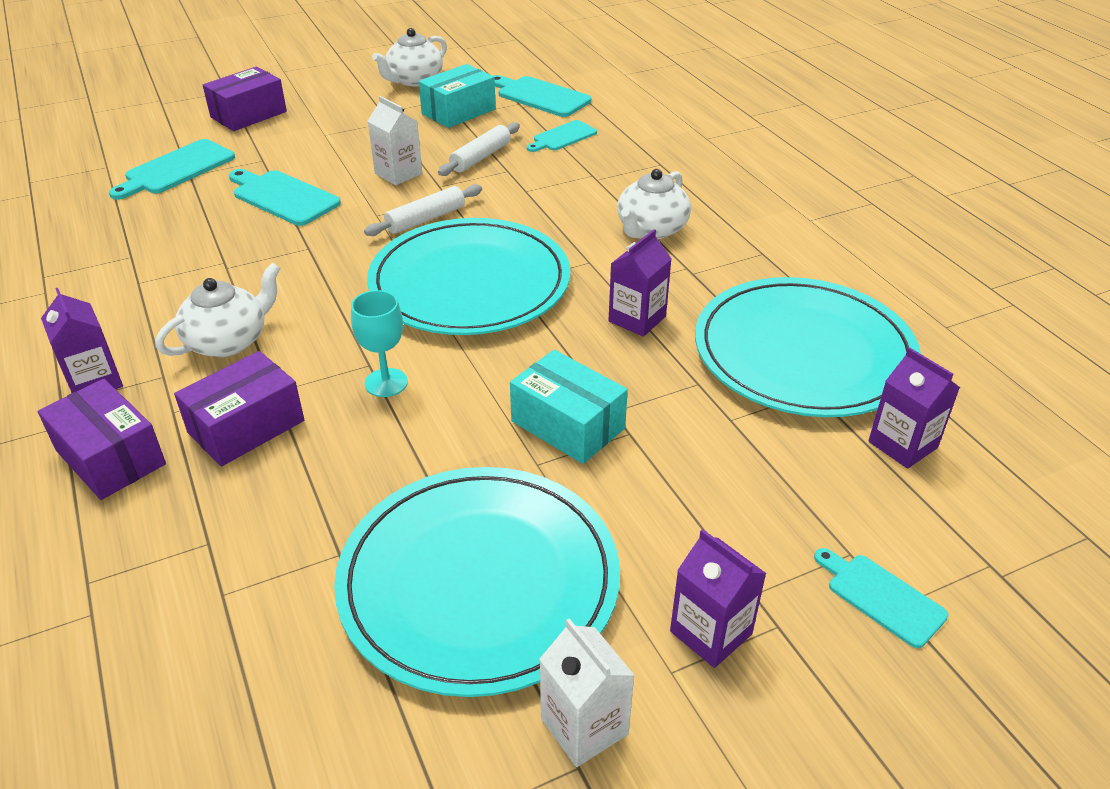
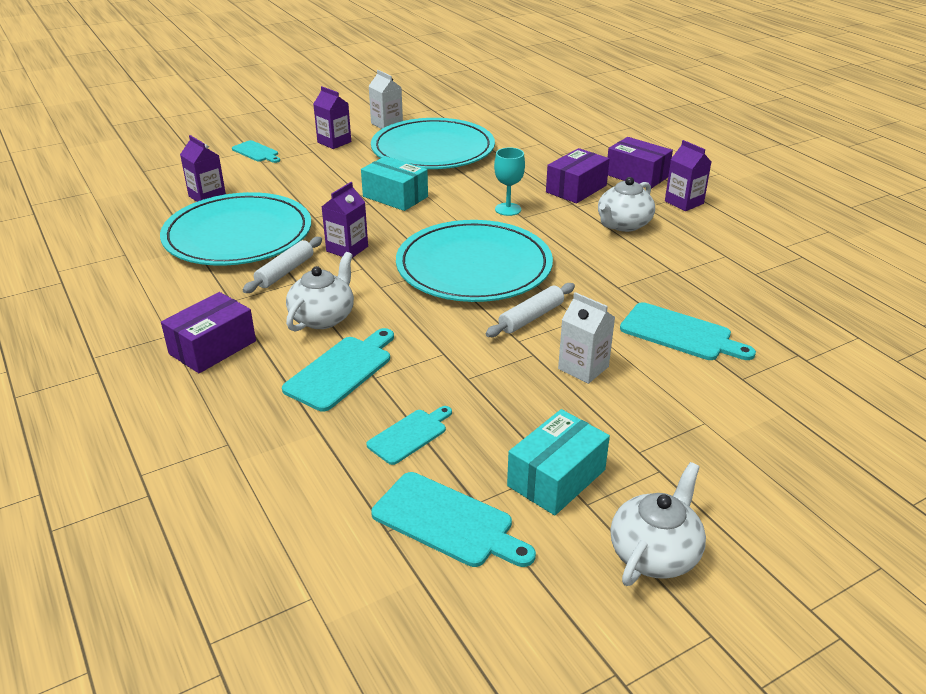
camera: 175 degrees right, 5 degrees down
turquoise cutting board [109,139,235,200] -> turquoise cutting board moved to [282,328,394,412]
purple box [203,67,287,131] -> purple box moved to [161,292,256,373]
white rolling pin [438,122,520,176] -> white rolling pin moved to [243,237,322,293]

